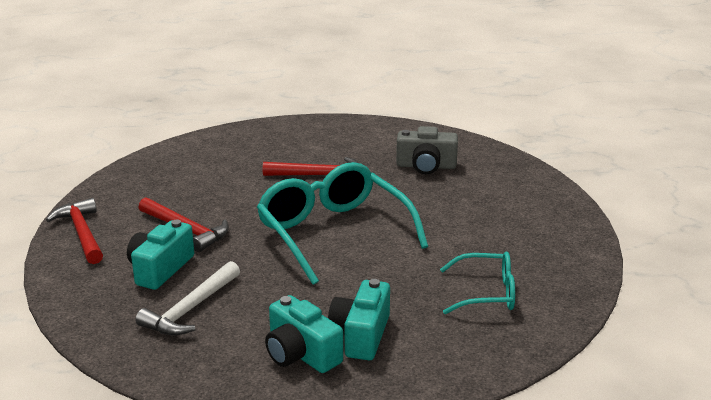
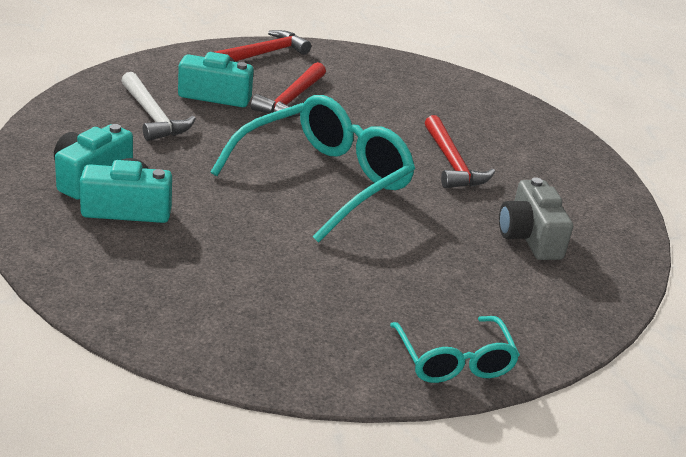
camera: 70 degrees right, 5 degrees up
white hammer [135,261,240,335] -> white hammer turned 135 degrees counterclockwise [121,72,196,141]
turquoise glasses [440,251,515,314] -> turquoise glasses moved to [390,316,520,383]

